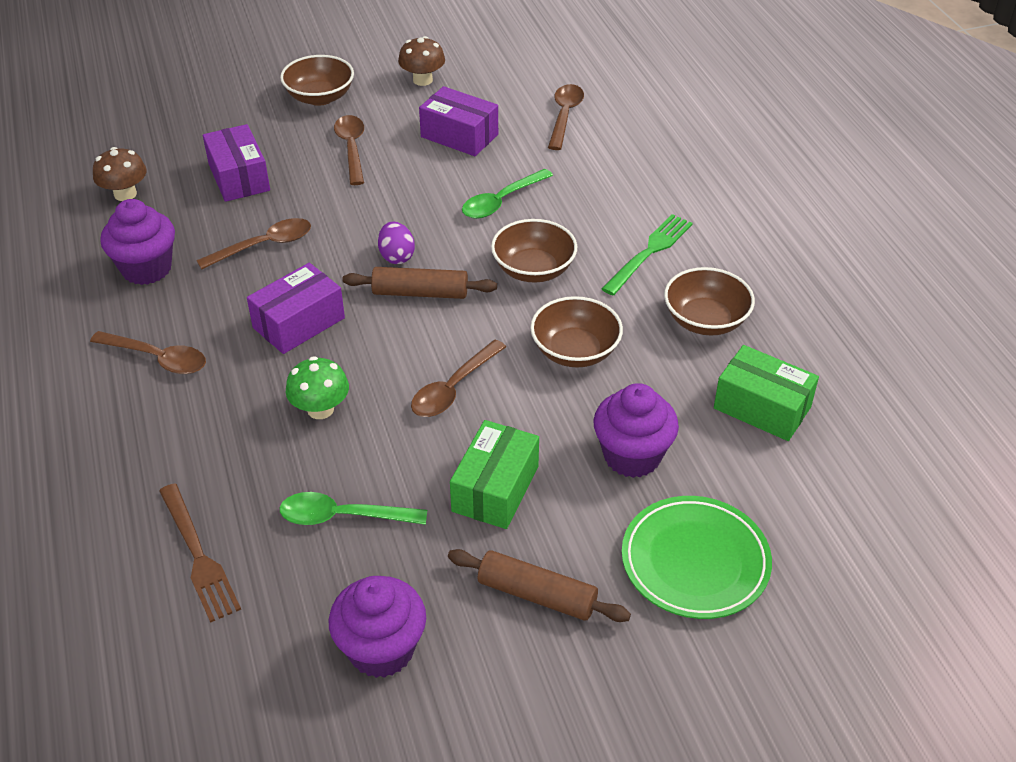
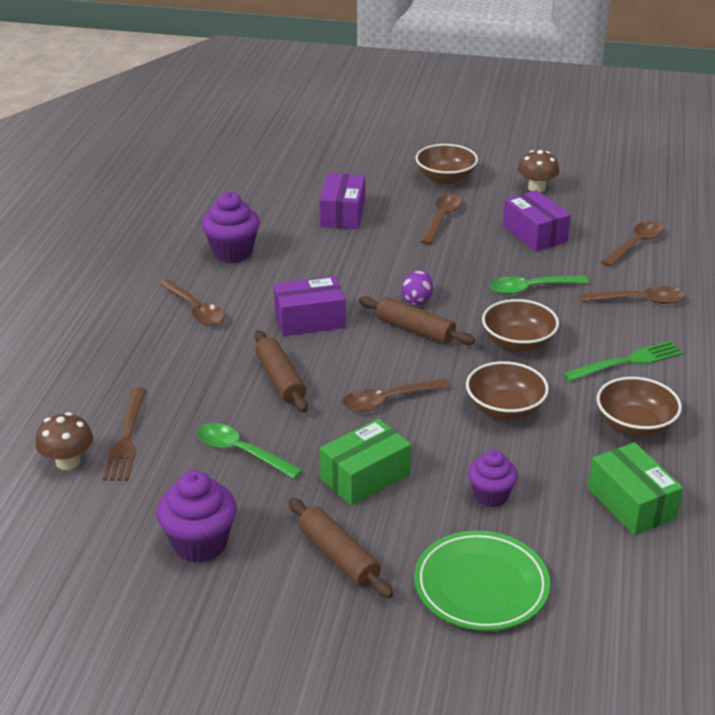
camera: 30 degrees right, 10 degrees down
brown mushroom [93,147,147,201] -> brown mushroom moved to [35,412,93,470]
brown spoon [196,218,311,270] -> brown spoon moved to [580,286,685,304]
green mushroom [286,356,349,419] -> brown rolling pin [255,330,308,413]
purple cupcake [593,383,679,478] -> purple cupcake [468,449,518,507], size x0.66

